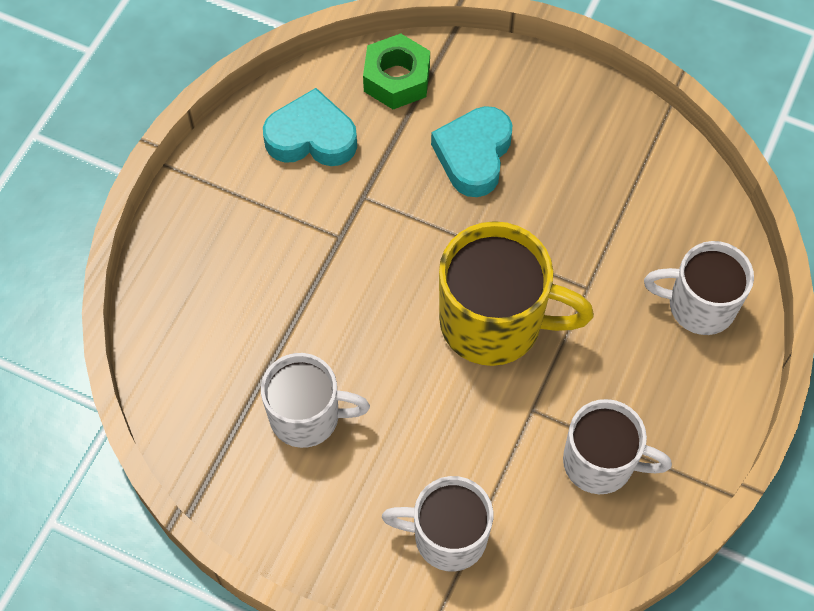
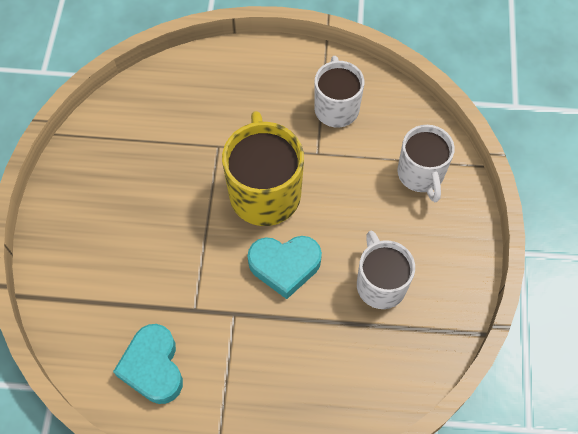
camera: 110 degrees left, 0 degrees up
green nut [363,33,430,109] -> none
turquoise heart [431,106,512,197] -> turquoise heart moved to [248,236,322,299]
white mug [644,241,754,335] -> none

